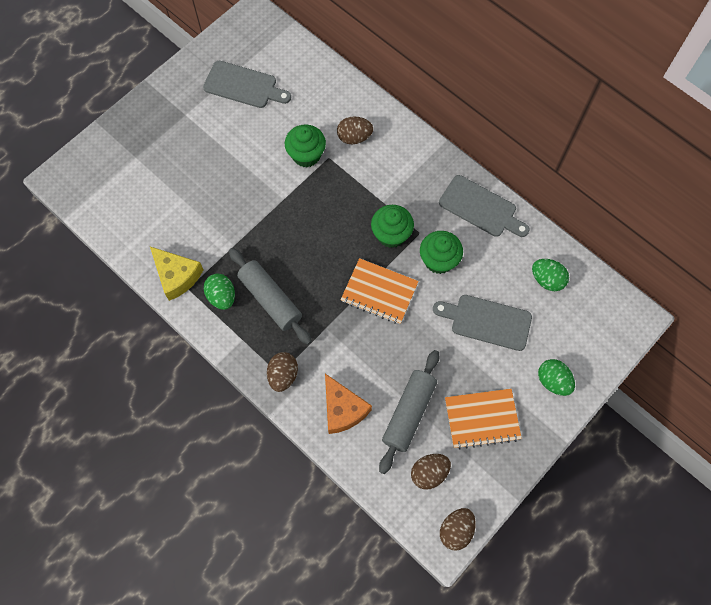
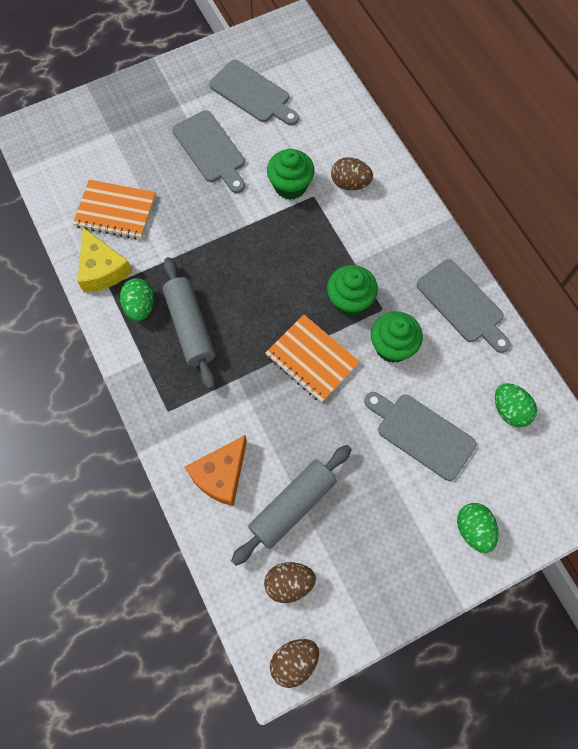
camera: 20 degrees right, 0 degrees up
brown egg [267,352,298,392] -> none
orange cheese [325,374,372,434] -> orange cheese turned 45 degrees clockwise [184,435,247,506]
orange notebook [445,389,522,450] -> orange notebook moved to [73,180,156,240]
none -> grey cutting board [172,110,245,193]

